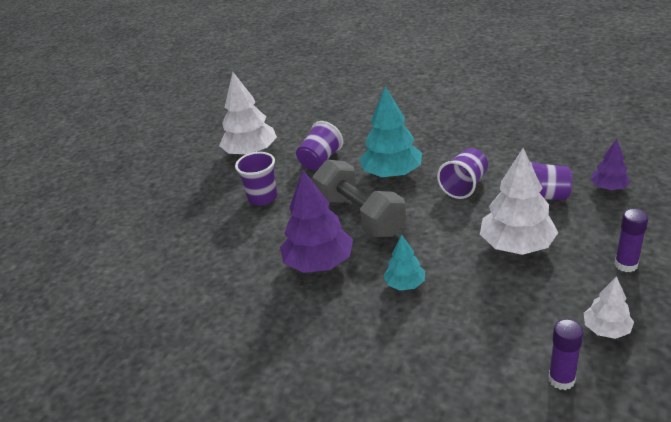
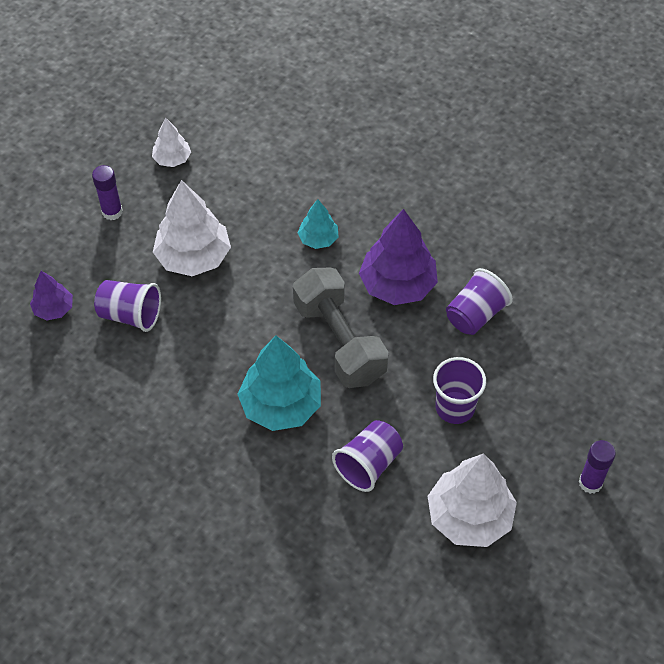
camera: 175 degrees left, 20 degrees up
purple cup [437,148,488,199] -> purple cup moved to [446,268,513,335]
purple glue stick [549,319,583,390] -> purple glue stick moved to [579,440,616,494]

